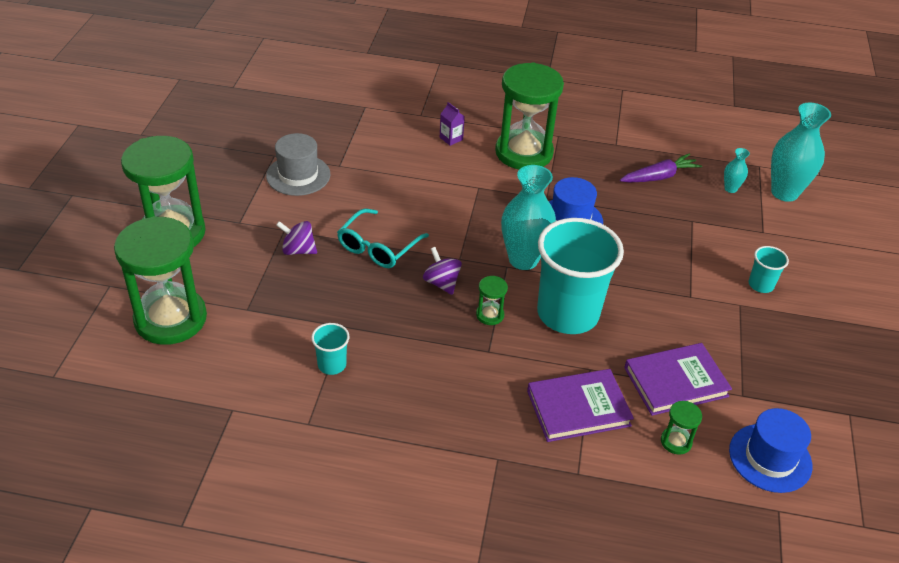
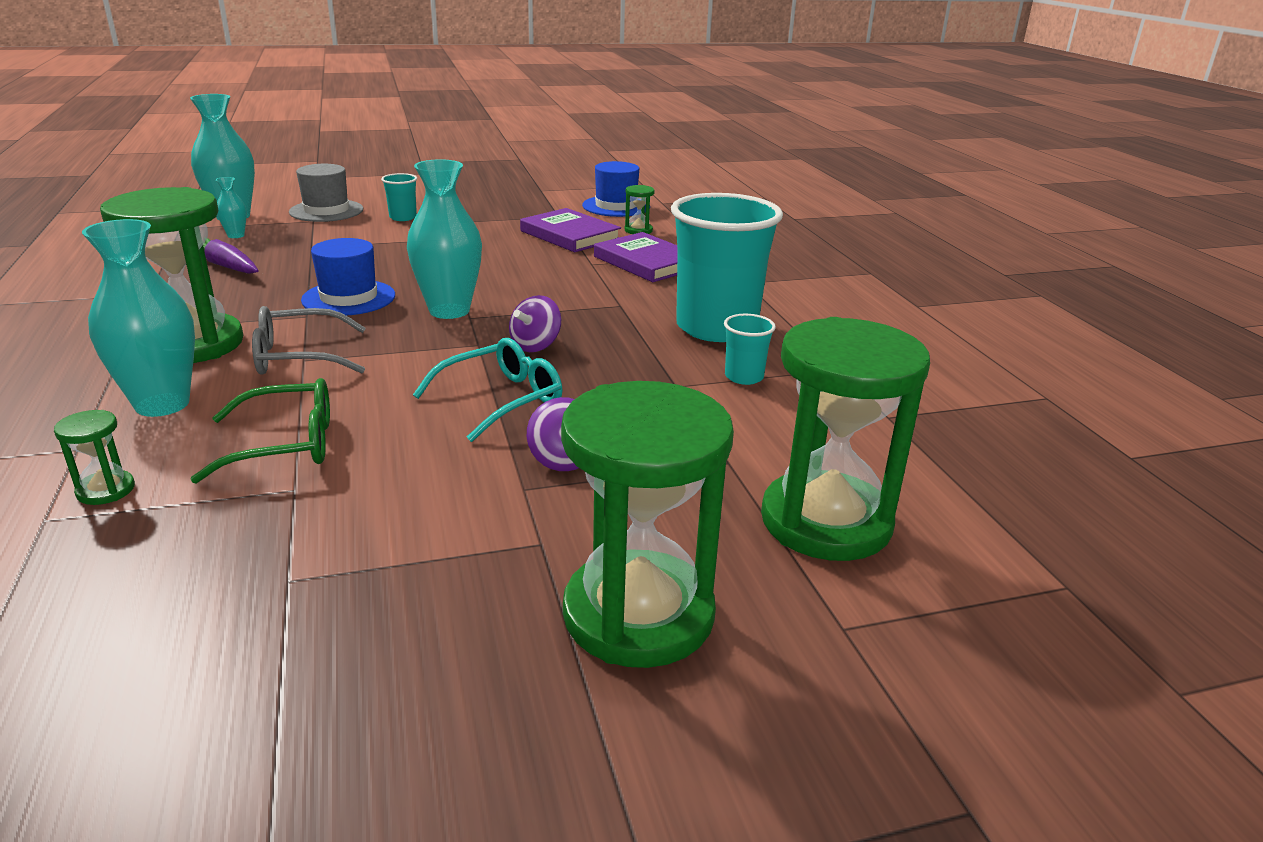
camera: 115 degrees left, 15 degrees down
grey hat [266,133,330,196] -> grey hat moved to [289,164,363,222]
turquoise glasses [337,208,429,268] -> turquoise glasses turned 45 degrees counterclockwise [413,338,562,442]
purple carton [440,102,465,146] -> turquoise vase [82,219,195,417]
green hourglass [476,276,508,325] -> green hourglass moved to [54,410,135,505]
turquoise cup [537,218,624,334] -> turquoise cup moved to [671,193,783,342]
none -> green glasses [191,378,330,484]
none -> grey glasses [252,306,366,375]

